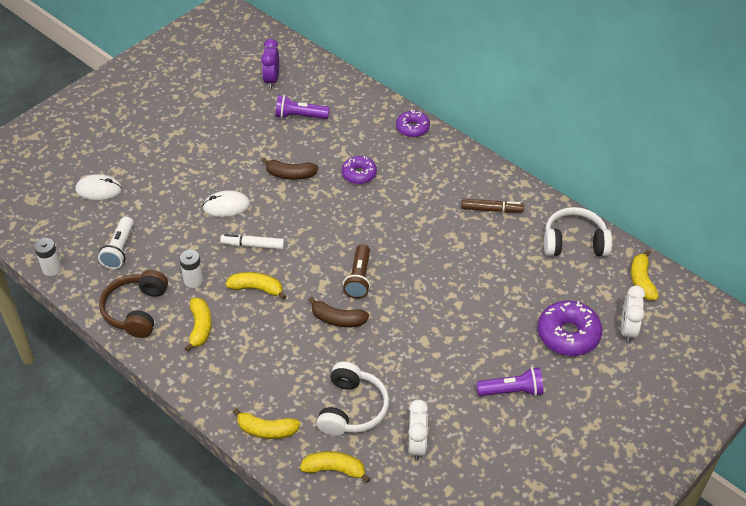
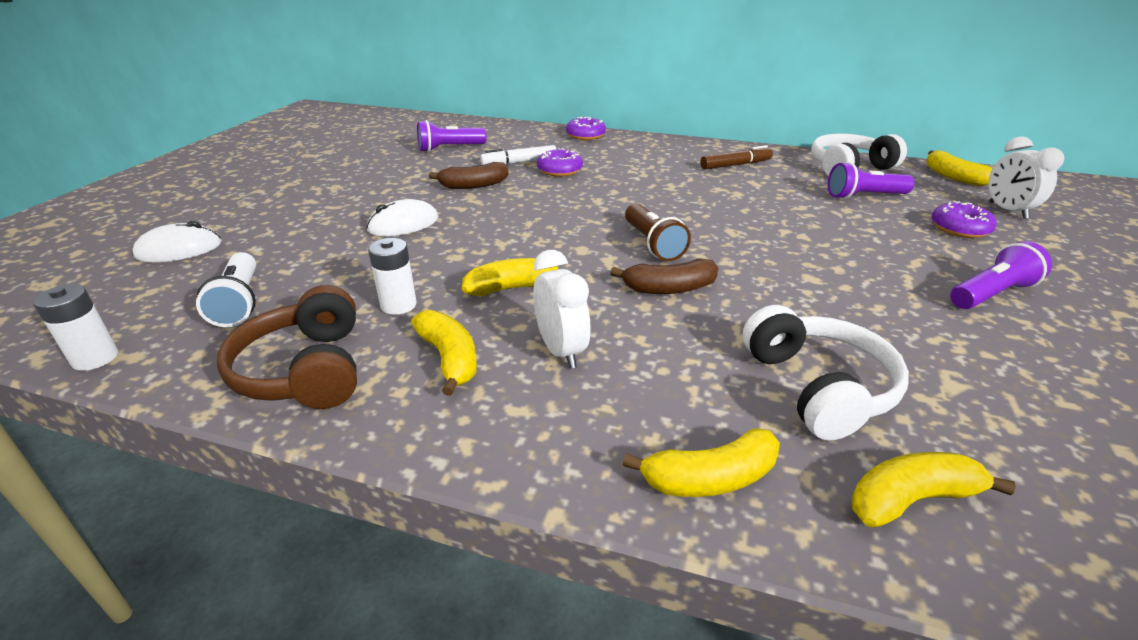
camera: 25 degrees left, 15 degrees down
white marker [220,234,285,249] -> white marker moved to [480,145,556,165]
purple clock [261,39,279,89] -> none
white clock [409,399,428,461] -> white clock moved to [533,250,591,369]
purple donut [538,301,602,356] -> purple donut [932,201,997,238], size x0.62
none -> purple flashlight [827,162,914,199]

